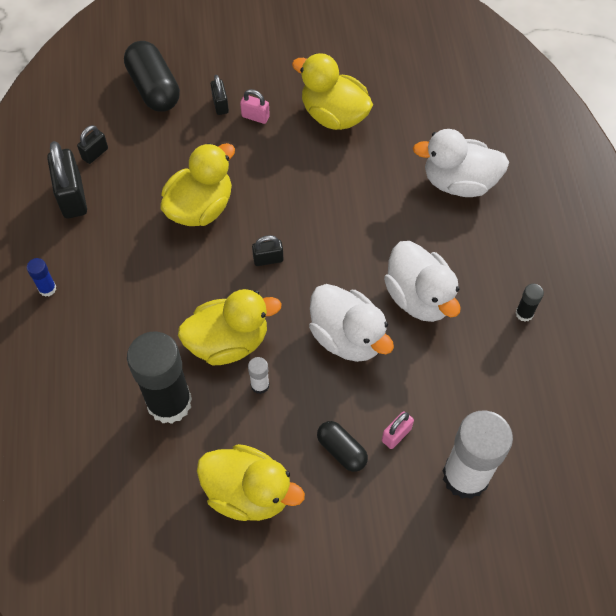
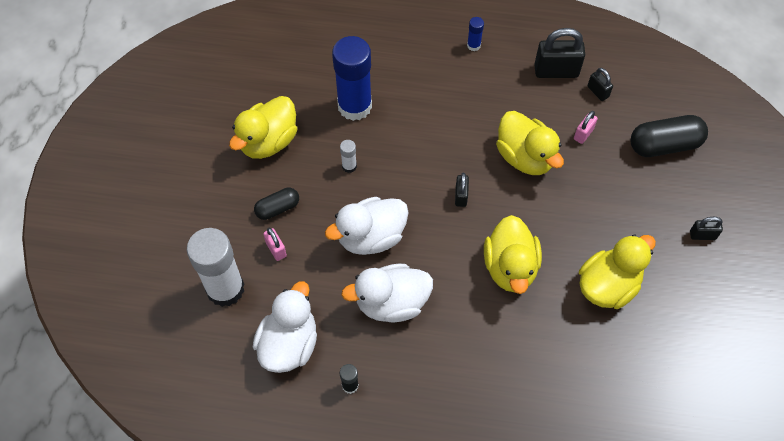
camera: 105 degrees right, 0 degrees up
black glue stick [127,331,192,424] -> blue glue stick [332,36,372,121]
yellow duck [178,289,282,365] -> yellow duck moved to [484,215,542,294]
black padlock [211,75,229,115] -> black padlock moved to [690,217,723,240]
pink padlock [240,89,270,124] -> pink padlock moved to [574,111,598,144]
white duck [413,129,509,197] -> white duck moved to [253,281,317,373]

